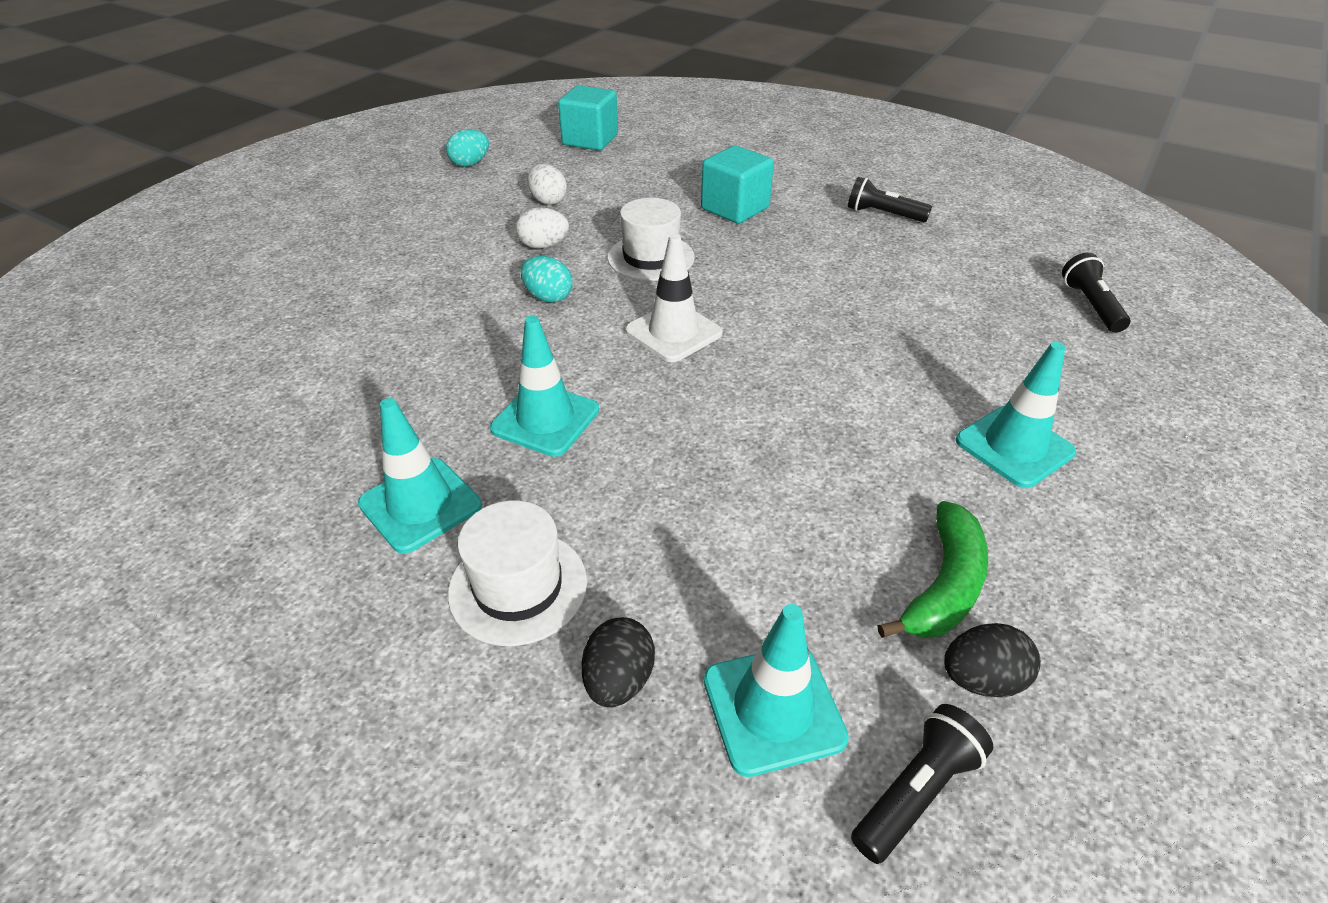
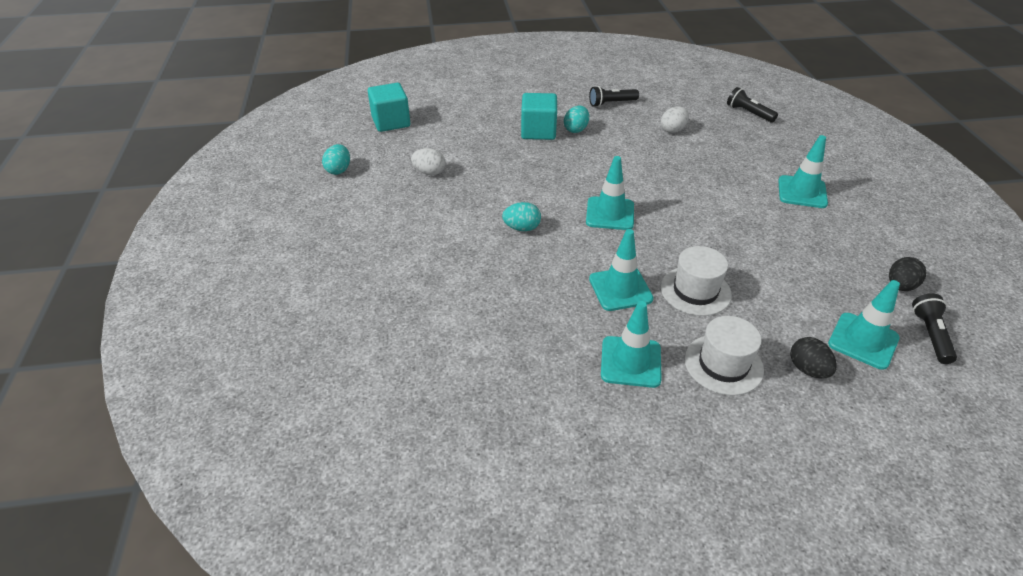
camera: 40 degrees left, 0 degrees up
white egg [516,207,569,249] -> white egg moved to [661,106,689,133]
white hat [607,198,695,281] -> white hat moved to [661,246,732,316]
white traffic cone [625,234,723,362] -> turquoise traffic cone [586,156,634,230]
green banana [877,501,988,638] -> none
none -> turquoise egg [564,106,589,133]

